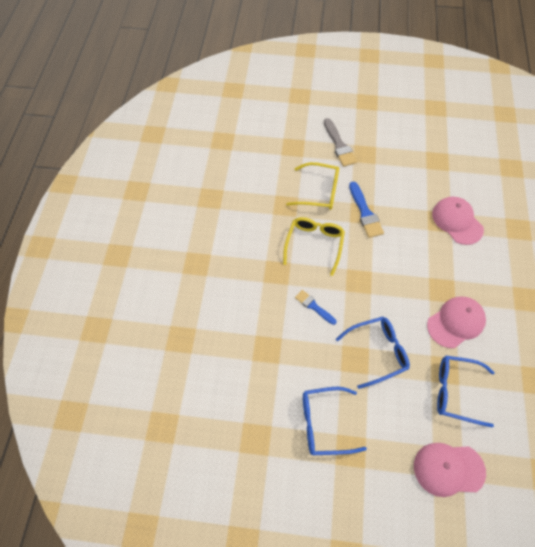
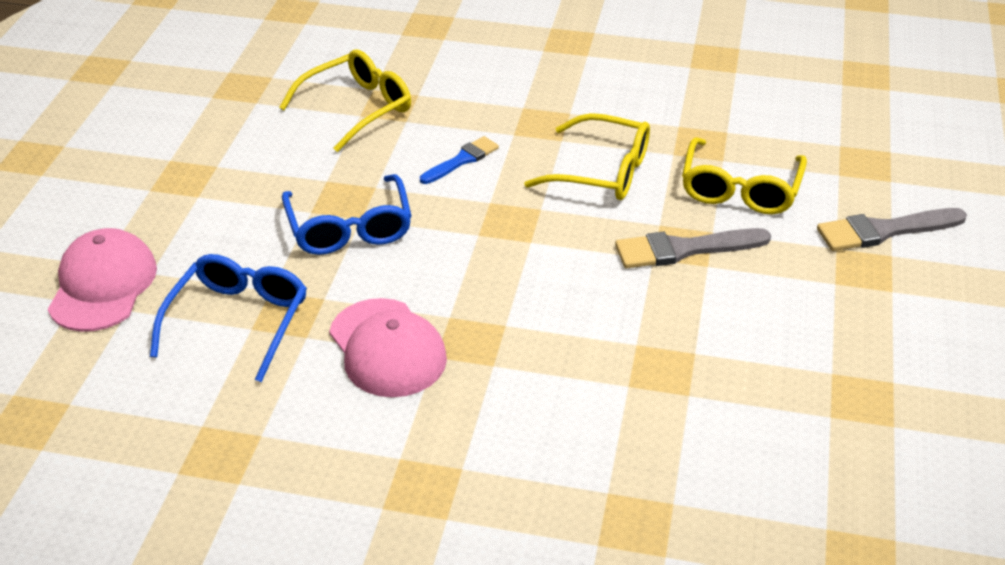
camera: 95 degrees right, 20 degrees down
blue glasses [303,387,367,455] -> none
blue brush [349,181,384,238] -> grey brush [615,228,771,268]
pink cap [432,197,484,245] -> none
none -> yellow glasses [279,50,411,152]

